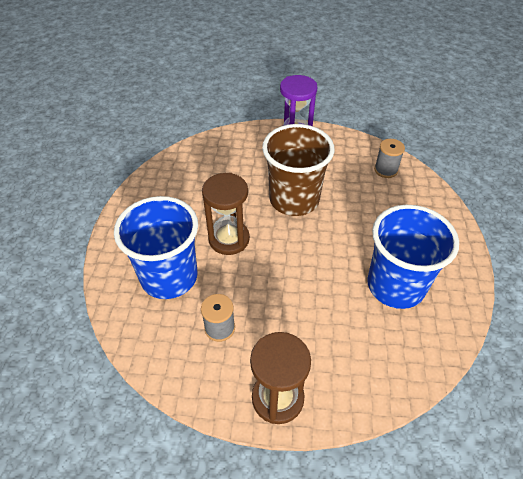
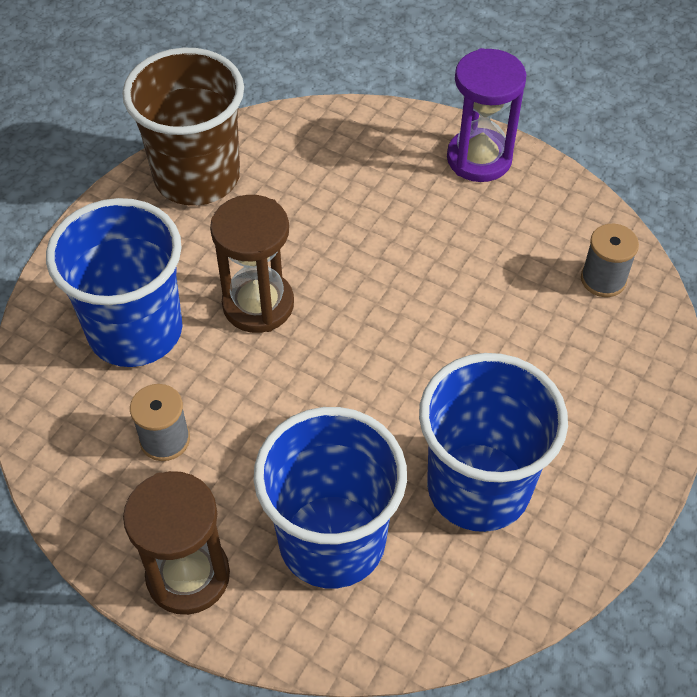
camera: 25 degrees right, 5 degrees up
brown cup [262,124,335,216] -> brown cup moved to [122,48,244,206]
none -> blue cup [253,407,407,588]

